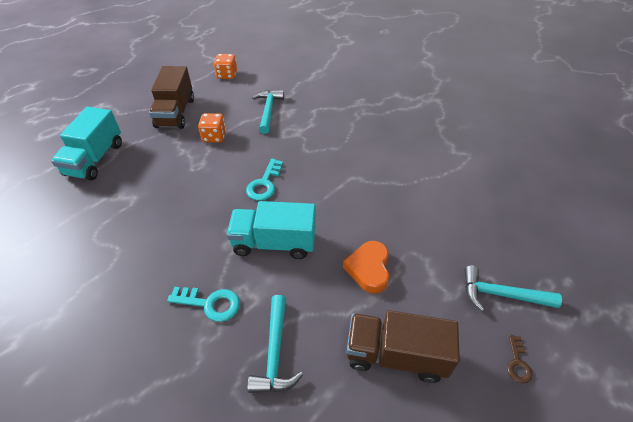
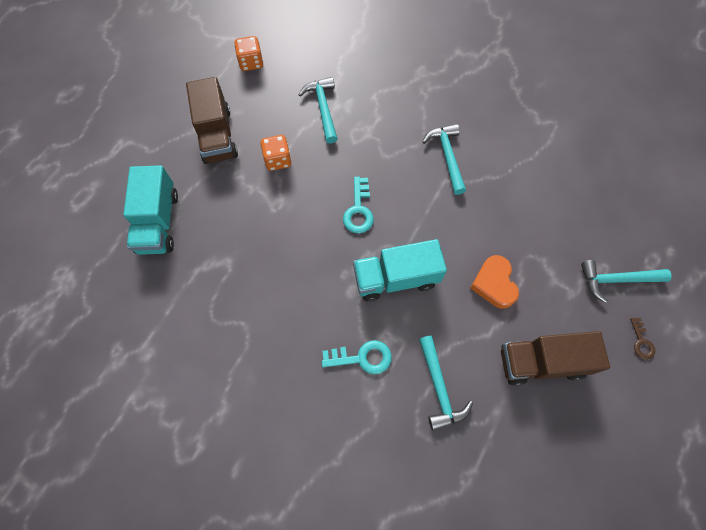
camera: 15 degrees left, 20 degrees up
none -> turquoise hammer [422,124,466,195]

